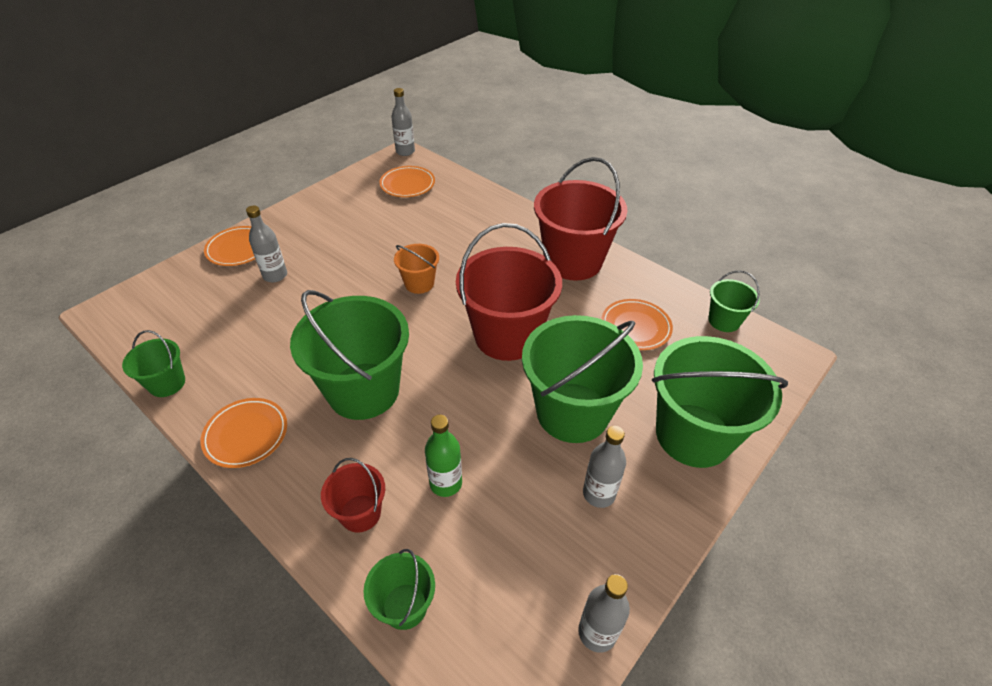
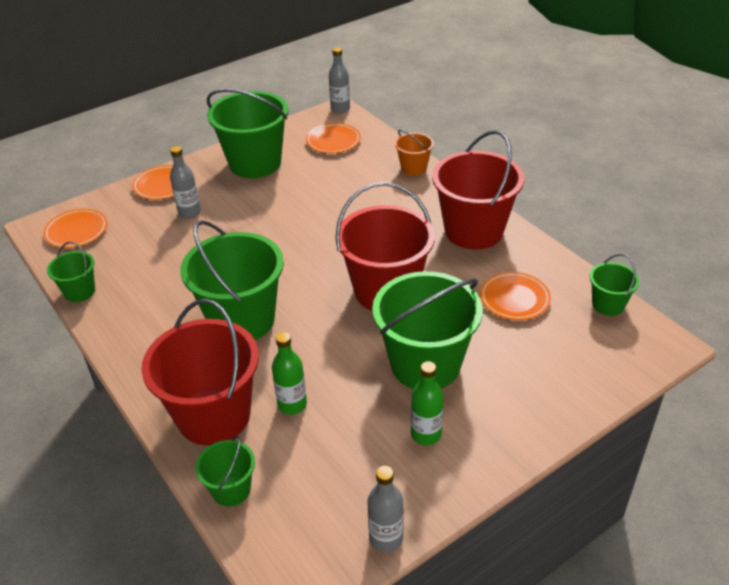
camera: 15 degrees right, 5 degrees down
orange plate [200,398,287,468] -> orange plate moved to [43,209,107,248]
red bucket [321,458,385,533] -> red bucket [141,299,259,445], size x2.06
orange bucket [394,244,439,294] -> orange bucket moved to [395,130,434,176]
grey bottle [583,426,626,508] -> green bottle [411,361,444,446]
green bucket [652,336,788,468] -> green bucket moved to [207,89,289,178]

